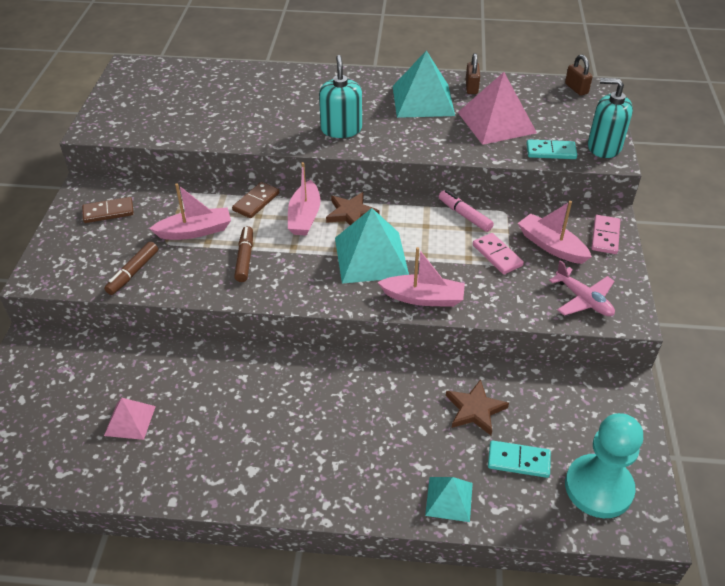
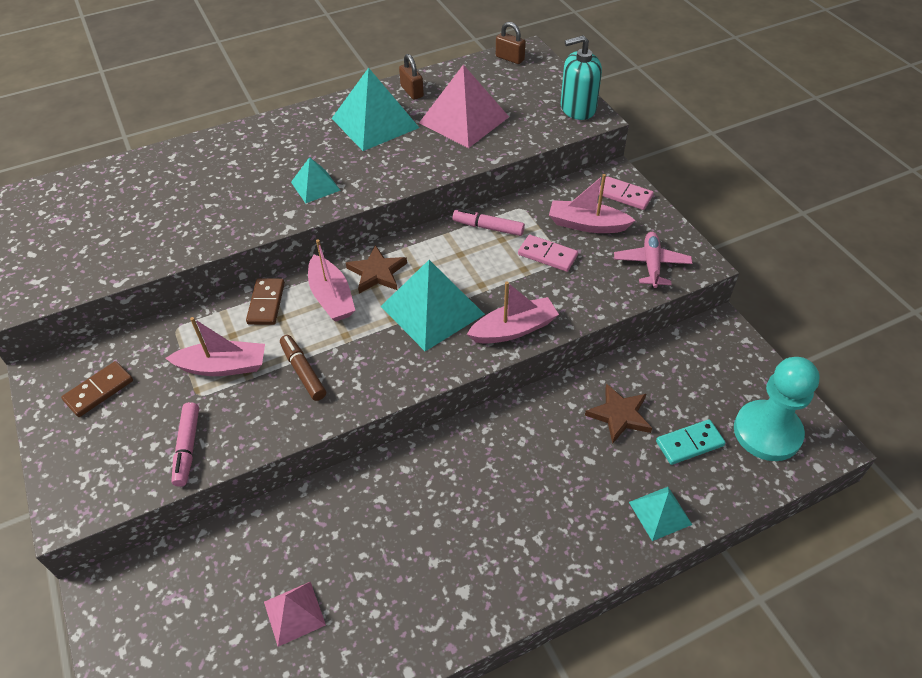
camera: 30 degrees left, 5 degrees up
brown marker [104,242,158,295] -> pink marker [172,402,199,487]
pink boat [149,183,231,240] -> pink boat turned 45 degrees clockwise [165,317,265,376]
turquoise soap dispenser [319,55,362,138] -> turquoise pyramid [291,157,341,204]
turquoise domino [526,140,577,159] -> none
pink plane [549,260,615,316] -> pink plane turned 105 degrees counterclockwise [614,232,692,288]
pink domino [591,215,620,254] -> pink domino turned 45 degrees counterclockwise [598,176,654,210]

